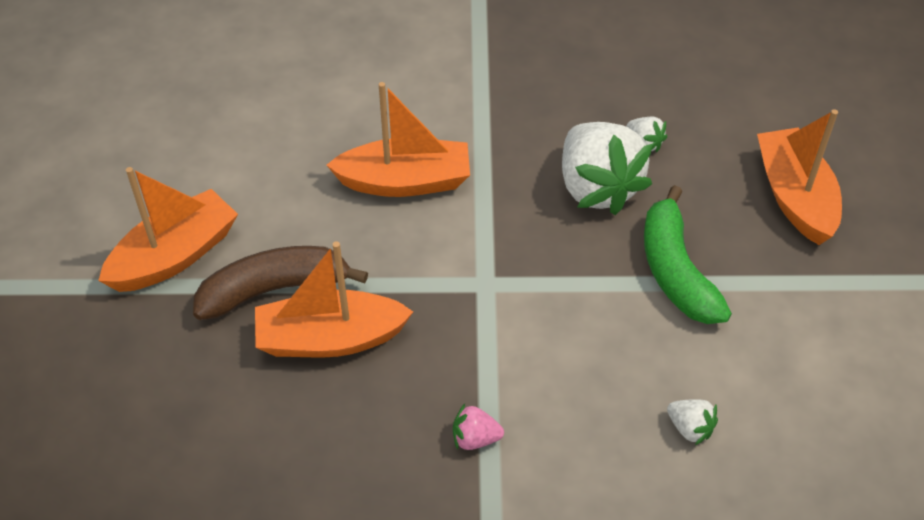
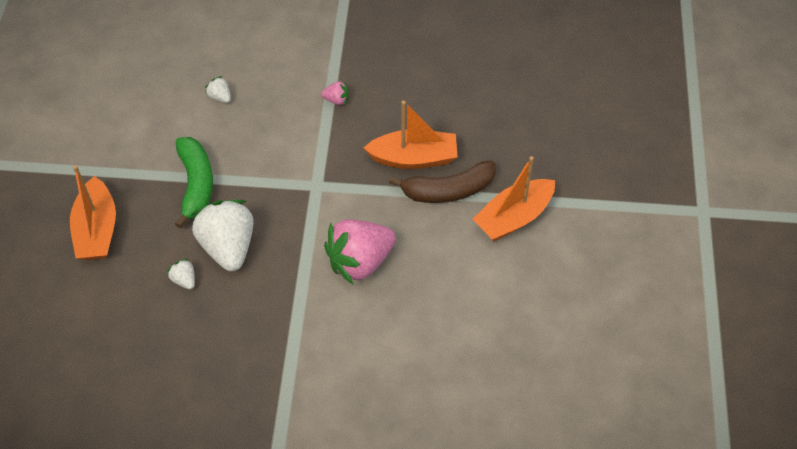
camera: 175 degrees left, 5 degrees up
orange boat [327,82,470,197] -> pink strawberry [324,219,396,284]

